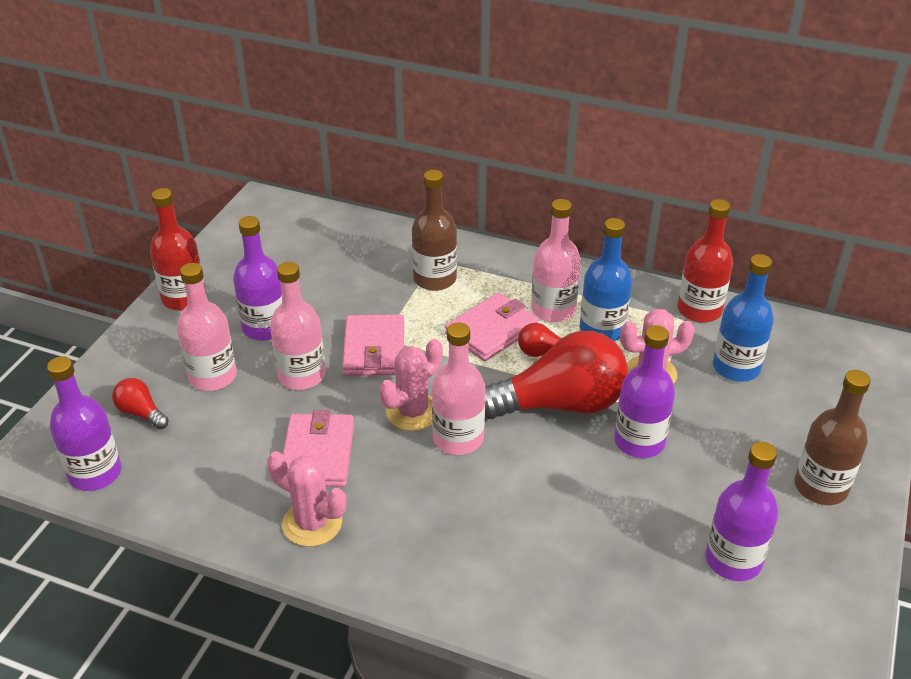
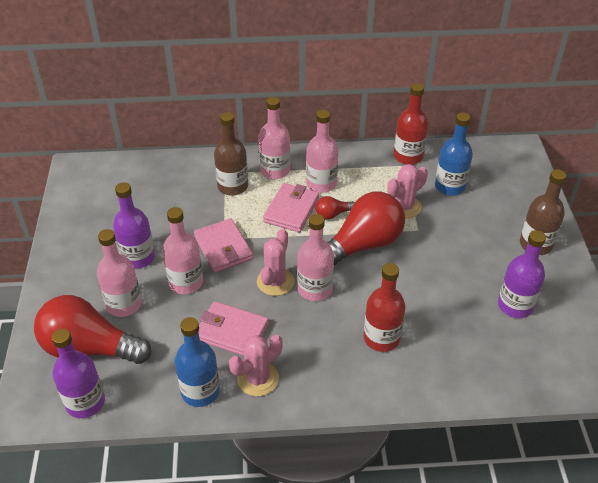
camera: 25 degrees left, 5 degrees up
red light bulb [112,378,169,430] -> red light bulb [34,295,151,364], size x2.28
red bottle [150,188,206,311] -> red bottle moved to [364,263,406,352]
pink cactus [267,451,346,547] -> pink cactus turned 45 degrees counterclockwise [229,335,283,396]
pink wallet [283,410,354,487] -> pink wallet turned 45 degrees counterclockwise [198,301,269,356]
blue bottle [580,218,632,341] -> blue bottle moved to [175,317,220,407]
purple bottle [614,325,675,458] -> none
none -> pink bottle [258,97,290,179]

